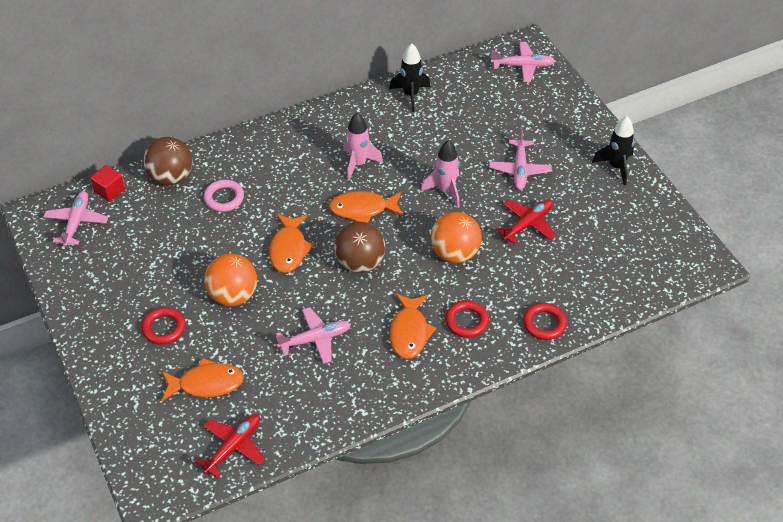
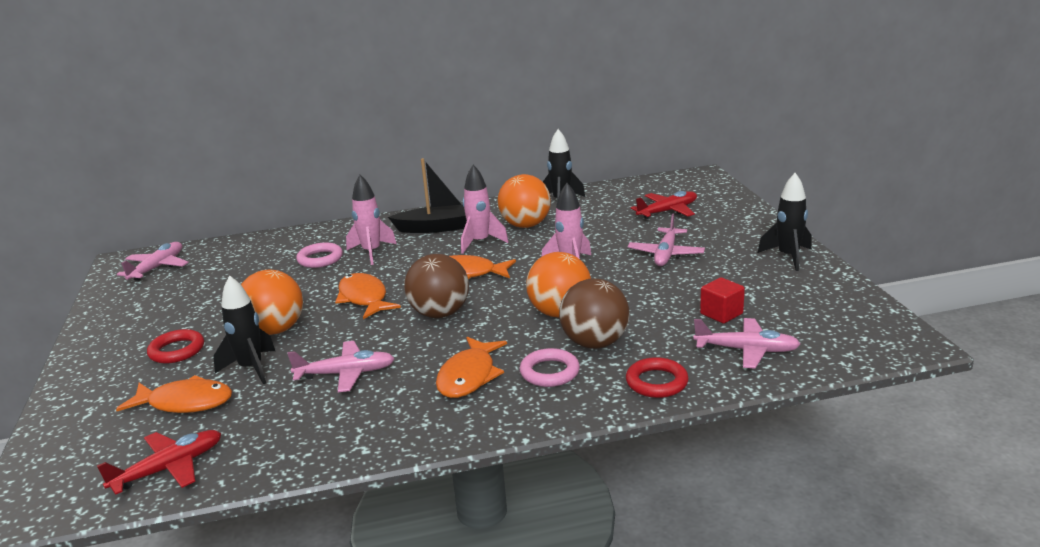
camera: 15 degrees right, 25 degrees down
red cube [90,165,125,202] -> red cube moved to [700,277,745,324]
brown ball [143,137,193,186] -> brown ball moved to [559,278,629,349]
orange fish [269,214,314,273] -> orange fish turned 135 degrees clockwise [335,273,401,319]
red ring [445,301,489,338] -> pink ring [520,348,580,387]
pink plane [491,42,555,82] -> pink plane moved to [693,318,800,369]
red plane [496,199,556,245] -> red plane moved to [631,191,697,219]
none -> black rocket [213,276,275,385]
none -> pink rocket [346,175,397,265]
none -> black boat [388,158,467,233]
none -> orange ball [498,174,551,228]

